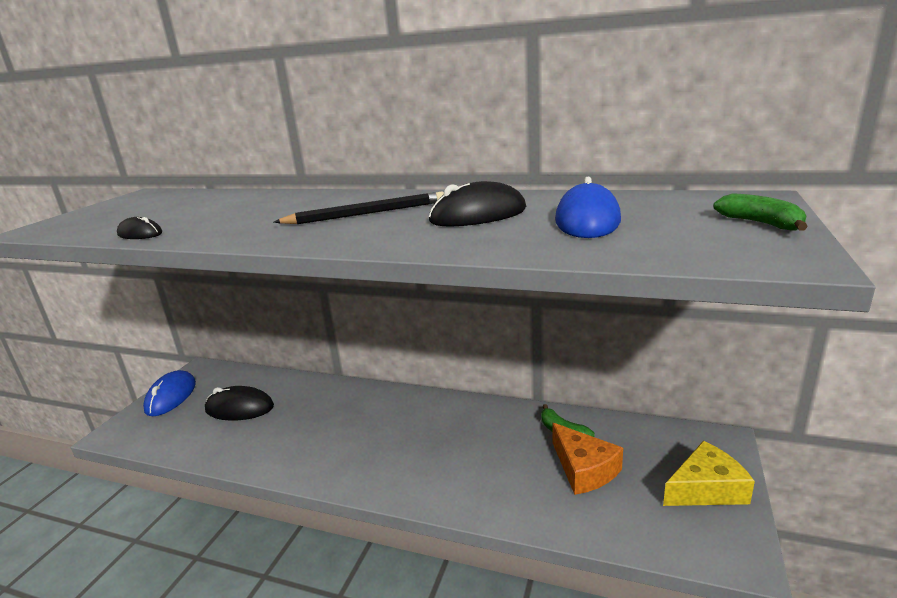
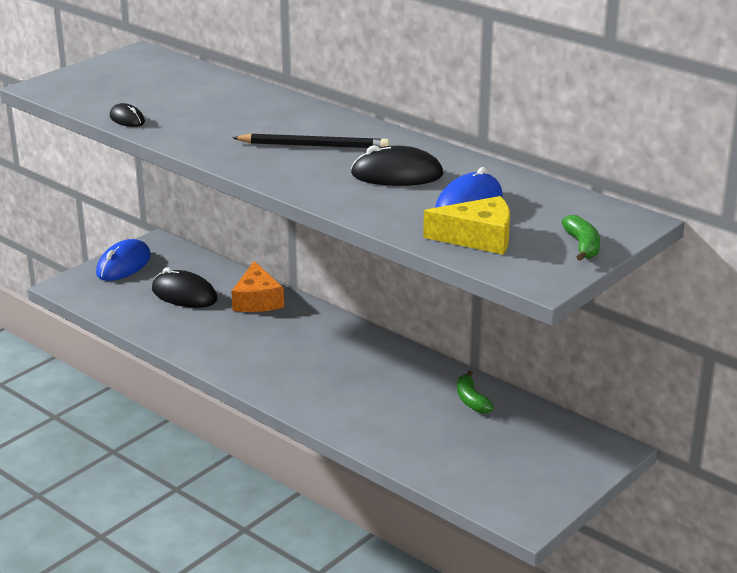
camera: 20 degrees right, 5 degrees up
orange cheese [553,423,623,495] -> orange cheese moved to [231,261,284,312]
yellow cheese [663,441,755,506] -> yellow cheese moved to [423,196,510,254]

